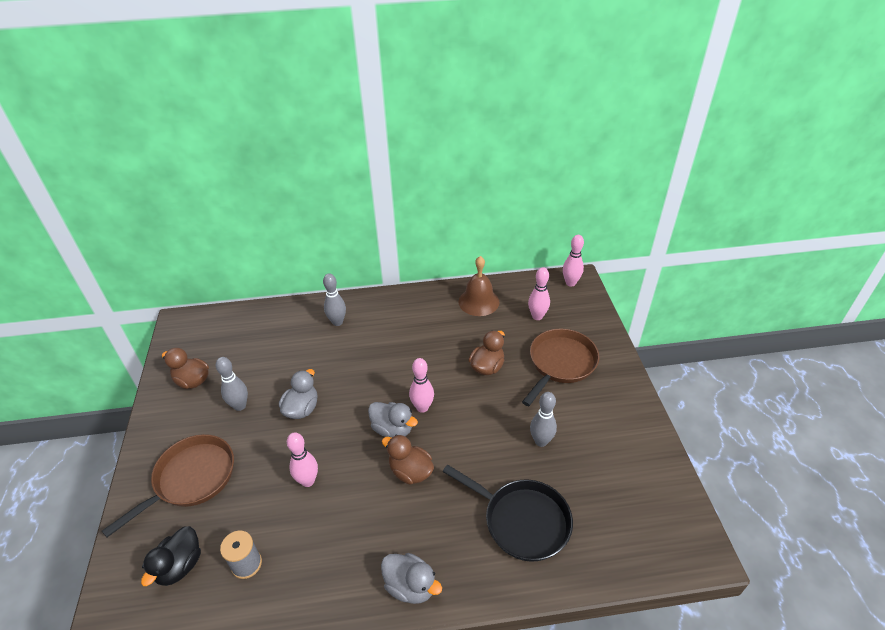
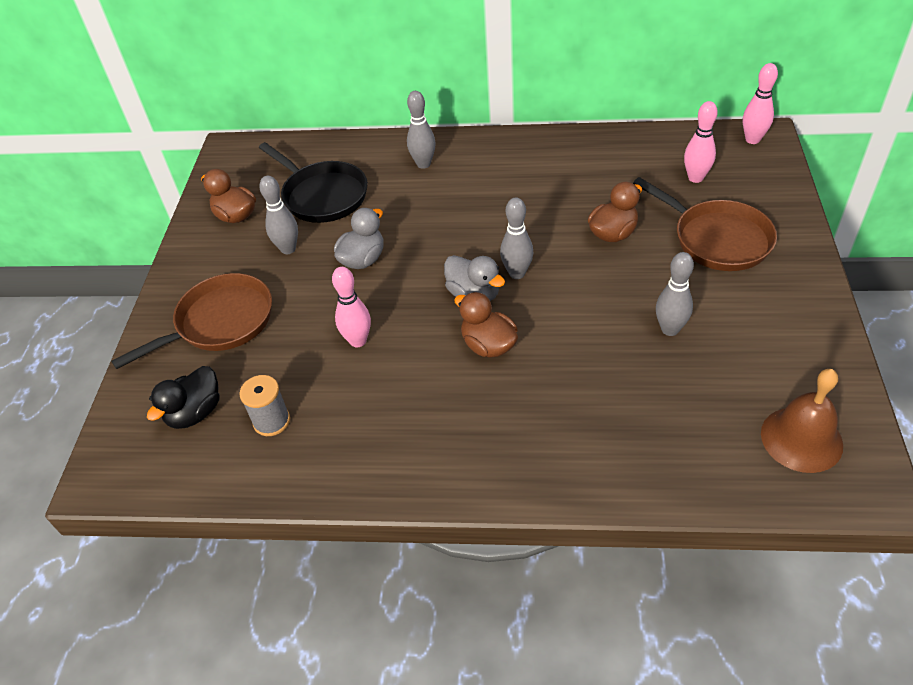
camera: 15 degrees right, 5 degrees up
grey duck [381,553,442,604] -> none
pink bowling pin [409,358,434,413] -> grey bowling pin [500,197,534,279]
black pan [443,464,573,562] -> black pan moved to [259,142,368,223]
brown bell [459,256,499,316] -> brown bell moved to [761,369,843,473]
brown pan [522,329,599,406] -> brown pan turned 90 degrees clockwise [633,177,777,271]

